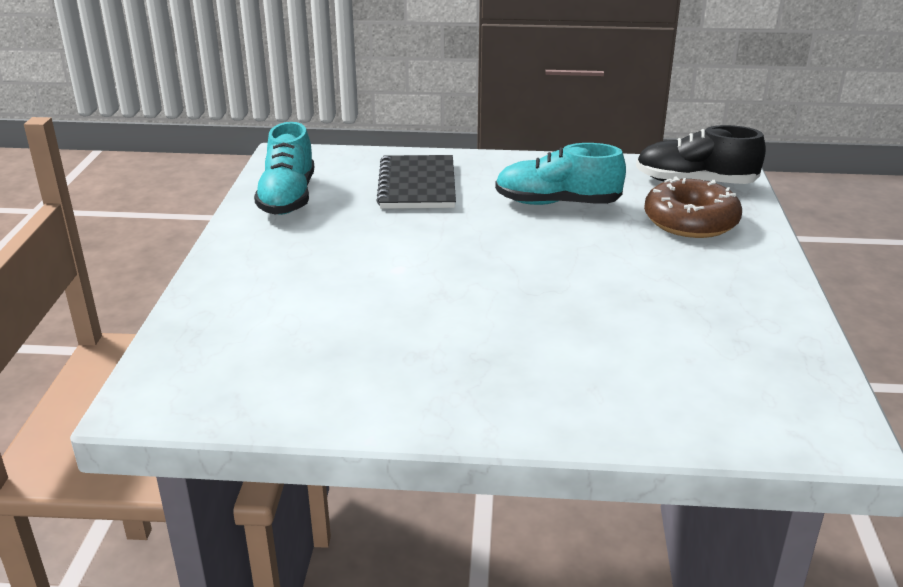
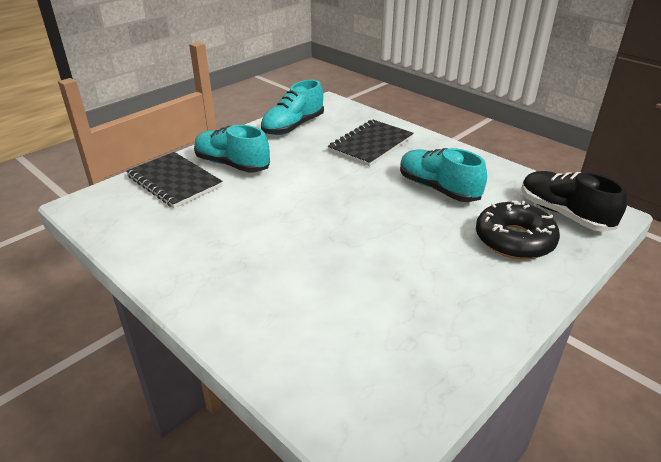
camera: 40 degrees right, 5 degrees up
brown donut [644,176,742,238] -> black donut [476,201,560,260]
none -> black notebook [126,152,223,208]
none -> turquoise shoe [194,125,270,173]

